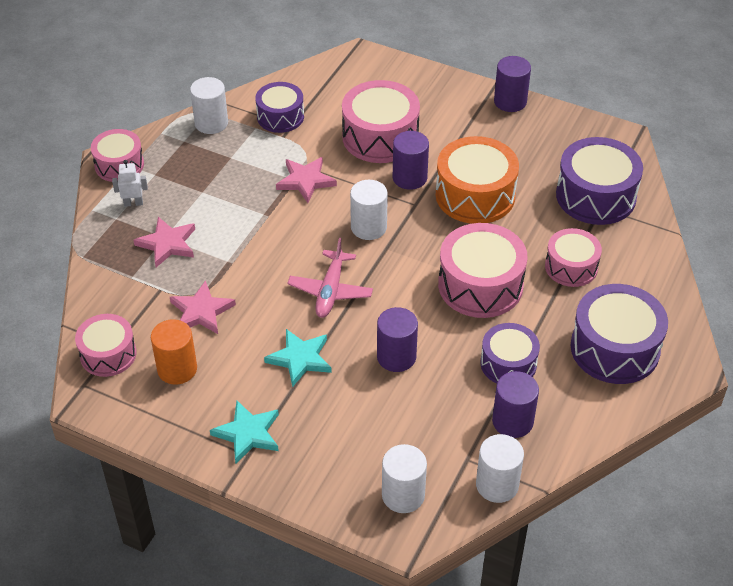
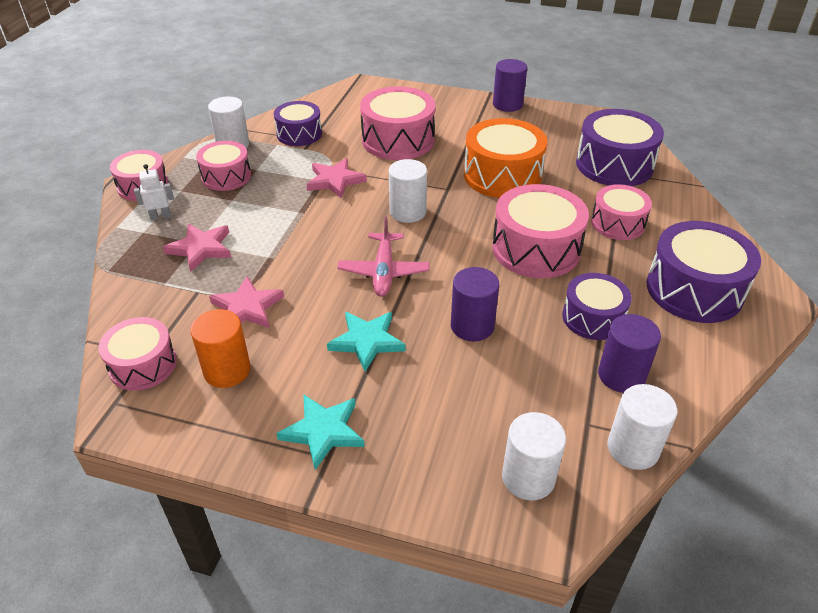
camera: 10 degrees left, 5 degrees down
purple cylinder [393,131,429,190] -> none
none -> pink drum [196,141,251,191]

